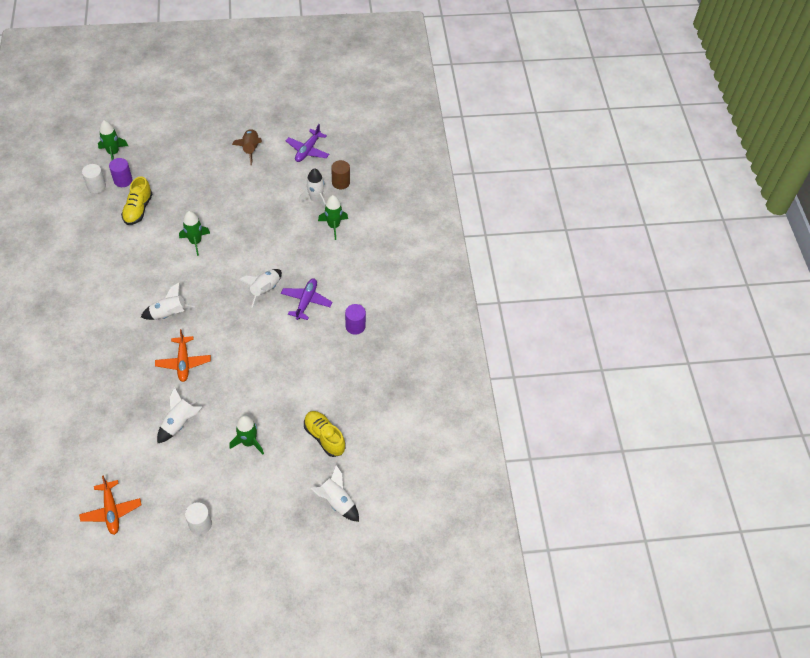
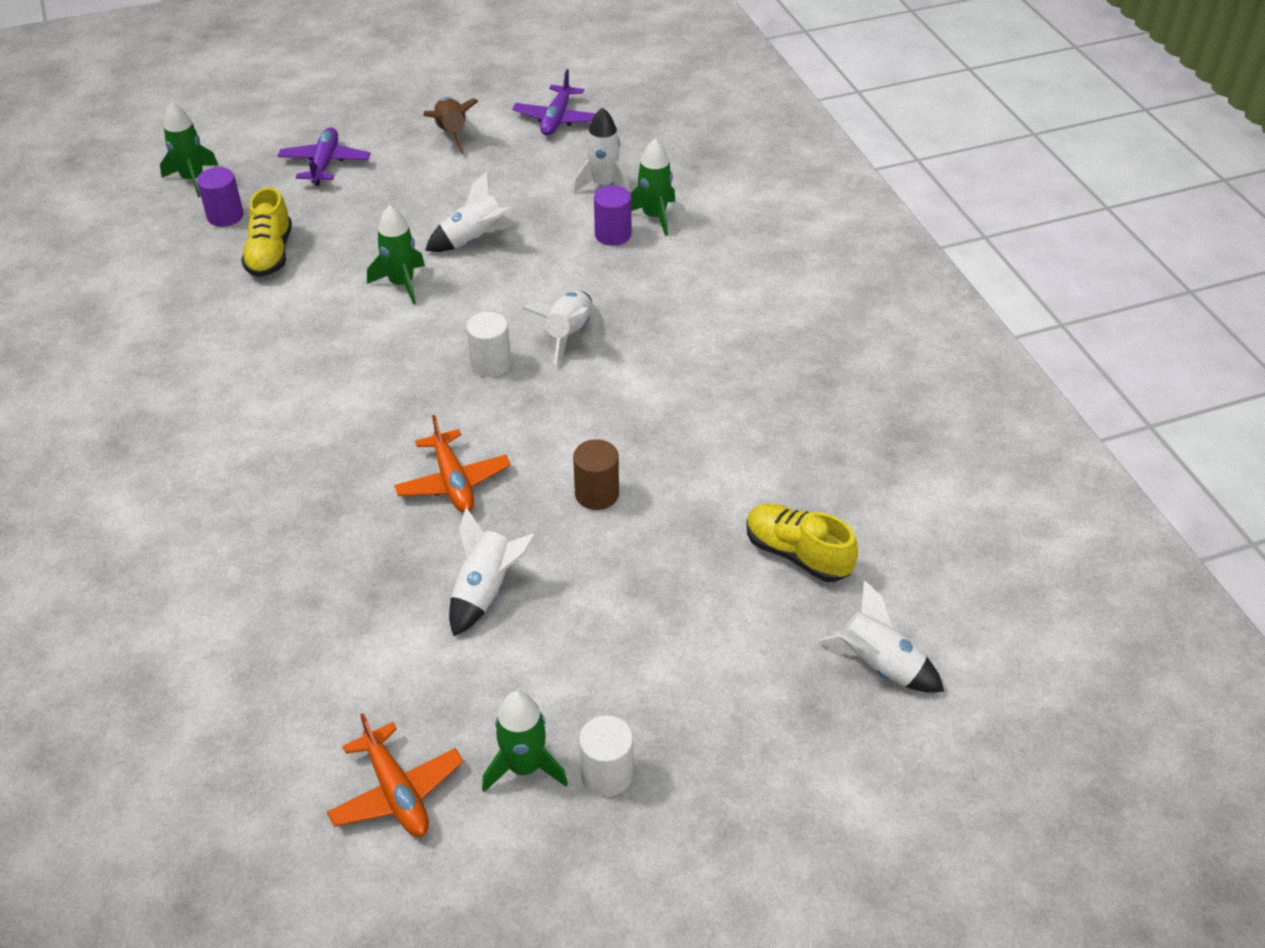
camera: 10 degrees left, 10 degrees down
white cylinder [82,164,106,193] -> white cylinder moved to [466,312,511,377]
white rocket [141,282,195,320] -> white rocket moved to [425,172,517,252]
green rocket [229,415,264,454] -> green rocket moved to [482,691,568,792]
purple plane [281,278,332,320] -> purple plane moved to [278,127,371,186]
brown cylinder [331,160,350,189] -> brown cylinder moved to [573,439,619,510]
purple cylinder [345,304,366,335] -> purple cylinder moved to [594,185,631,246]

